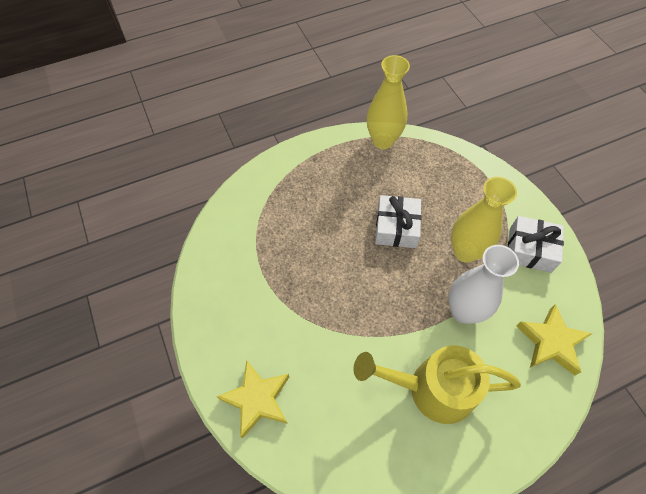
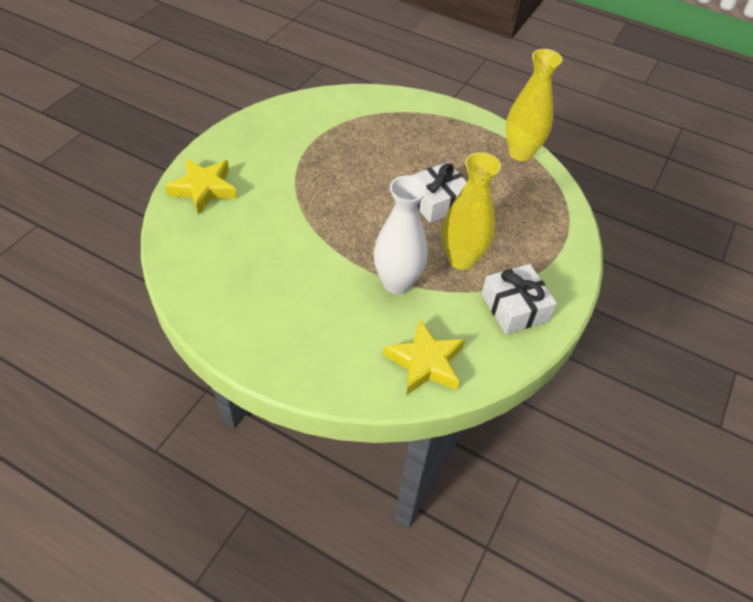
camera: 50 degrees right, 10 degrees down
yellow watering can [353,345,521,424] -> none

